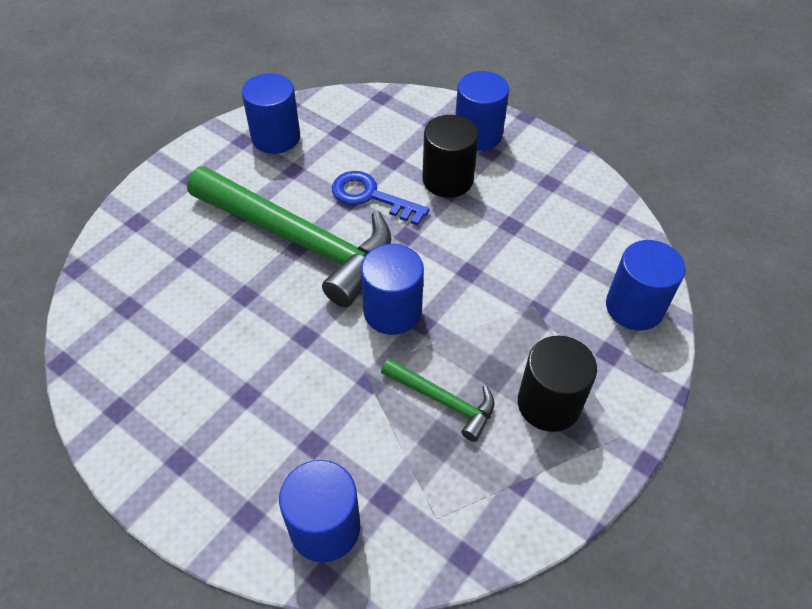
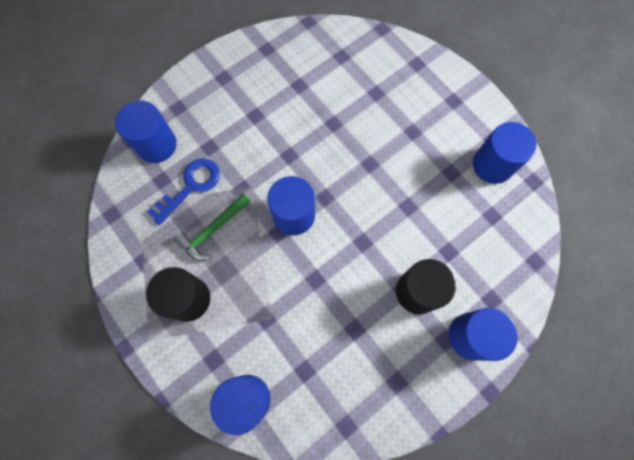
camera: 105 degrees right, 20 degrees up
green hammer [187,166,391,307] -> none
blue key [332,171,429,226] -> blue key moved to [147,158,220,225]

